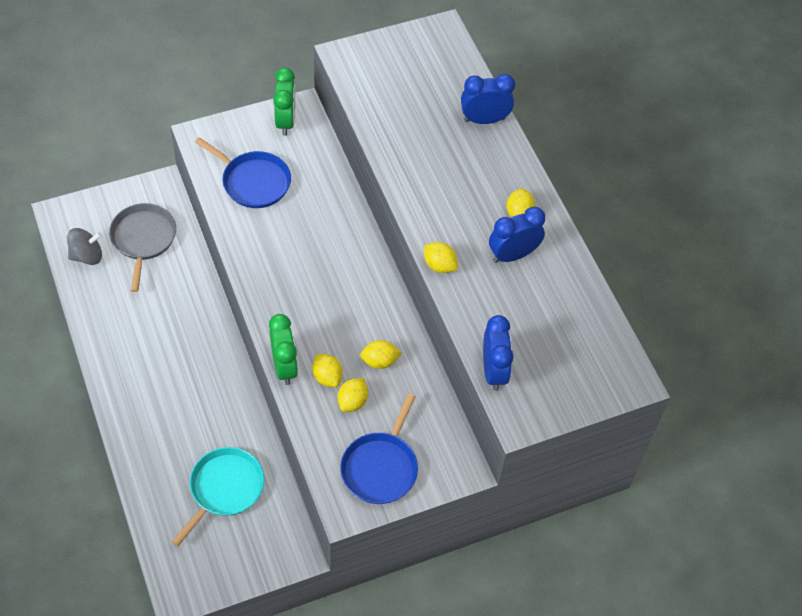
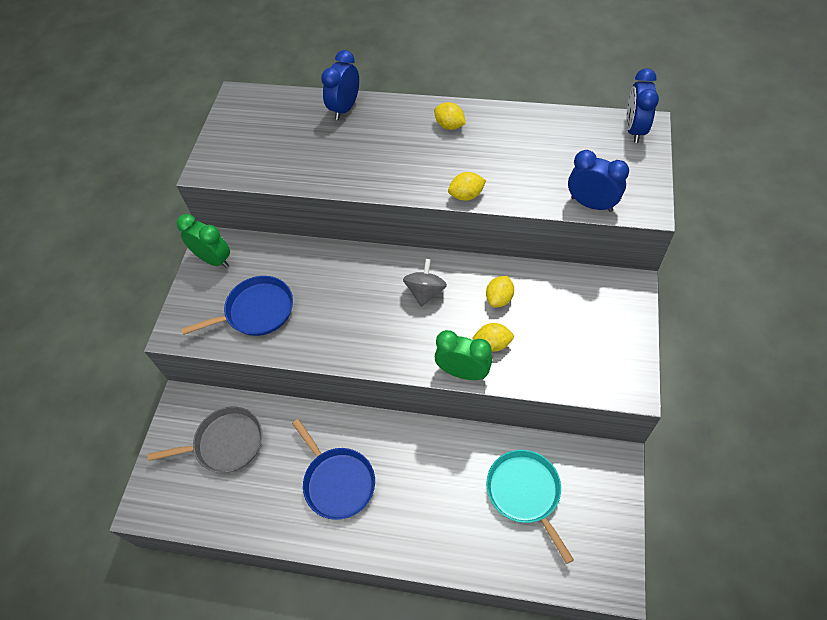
camera: 50 degrees left, 0 degrees up
grey spinning top [67,228,102,265] -> grey spinning top moved to [403,259,447,307]
grey pan [109,203,176,292] -> grey pan turned 135 degrees clockwise [148,407,262,473]
yellow lemon [338,378,368,412] -> none
blue pan [340,393,418,504] -> blue pan moved to [292,419,375,520]
blue clock [489,207,545,263] -> blue clock moved to [626,68,659,143]

